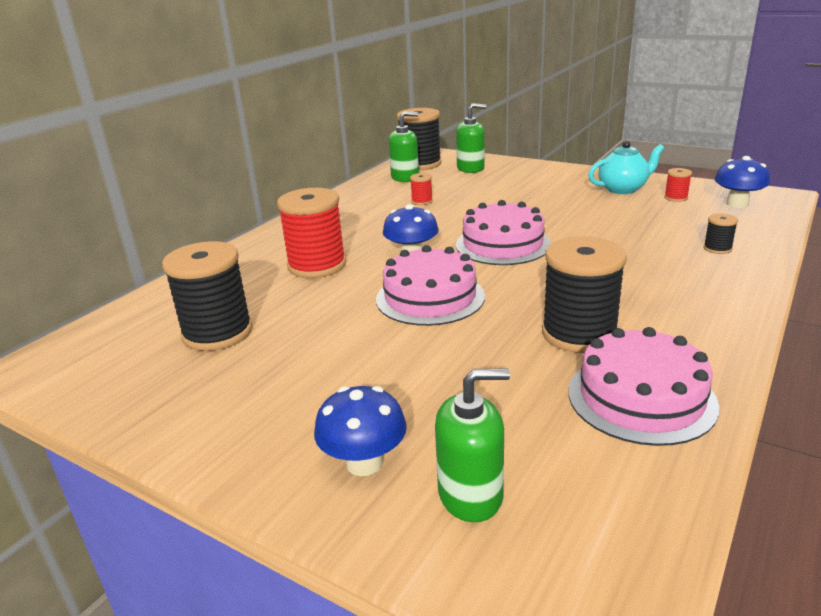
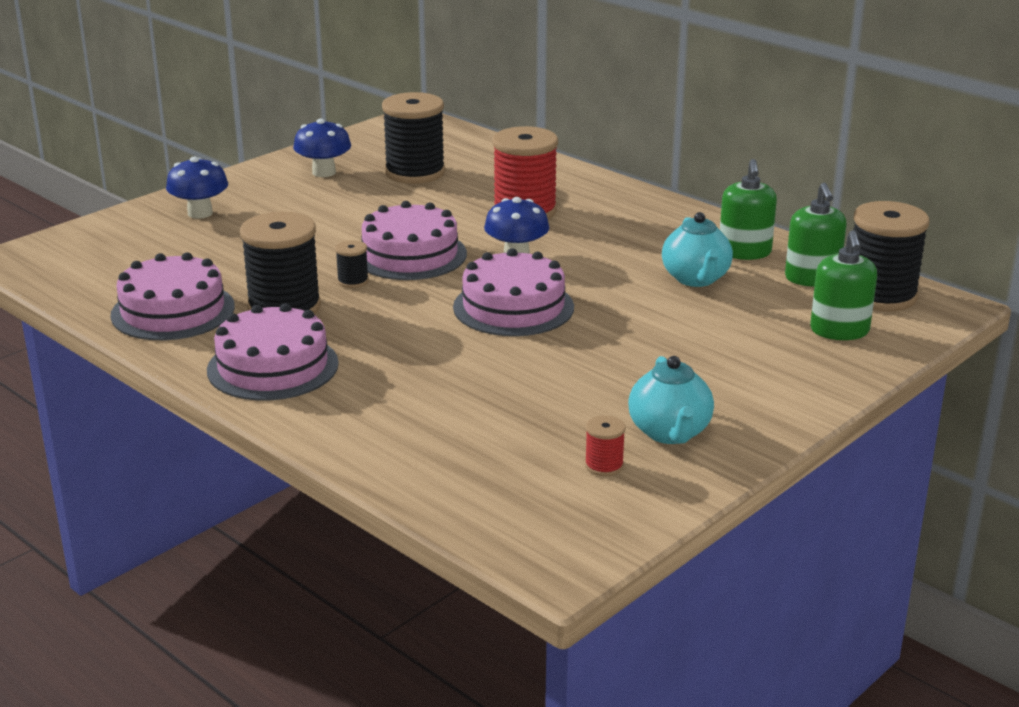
camera: 100 degrees right, 0 degrees up
red spool [410,173,433,205] -> turquoise teapot [662,212,733,287]
green soap dispenser [435,368,510,522] -> green soap dispenser moved to [720,159,777,260]
black spool [703,213,738,254] -> black spool moved to [335,240,369,288]
blue mushroom [715,156,770,208] -> blue mushroom moved to [293,119,351,177]
none -> pink cake [207,303,339,401]

